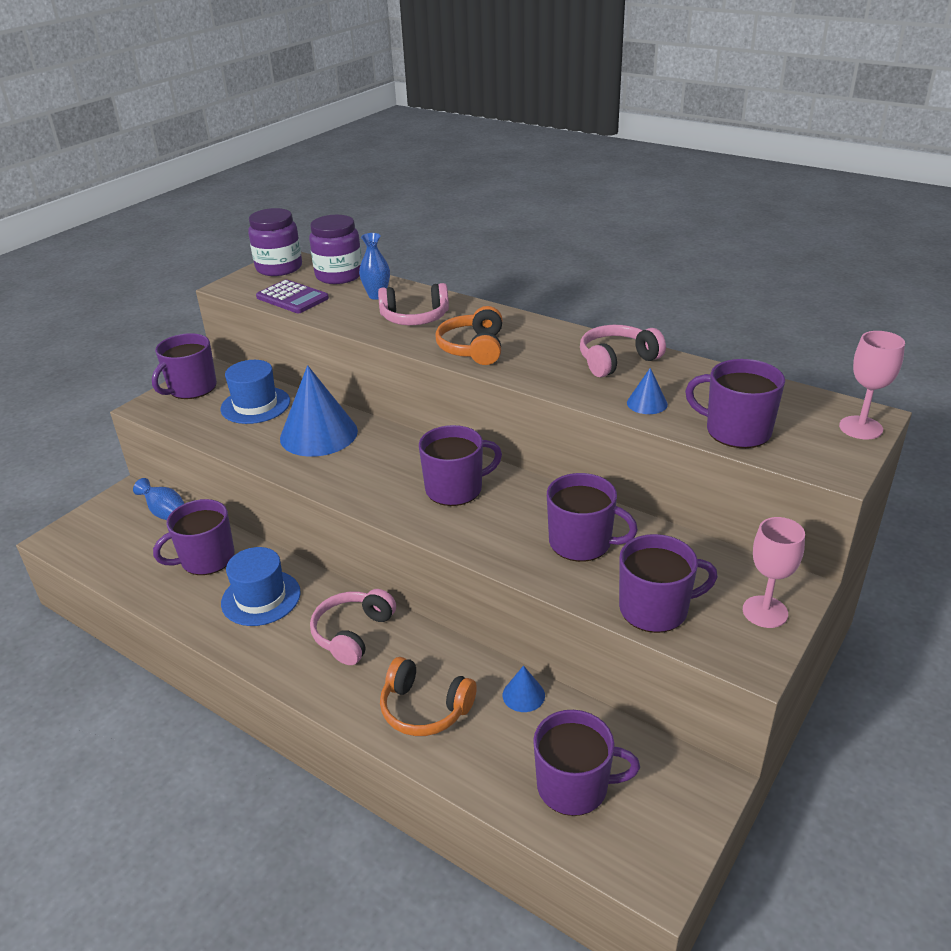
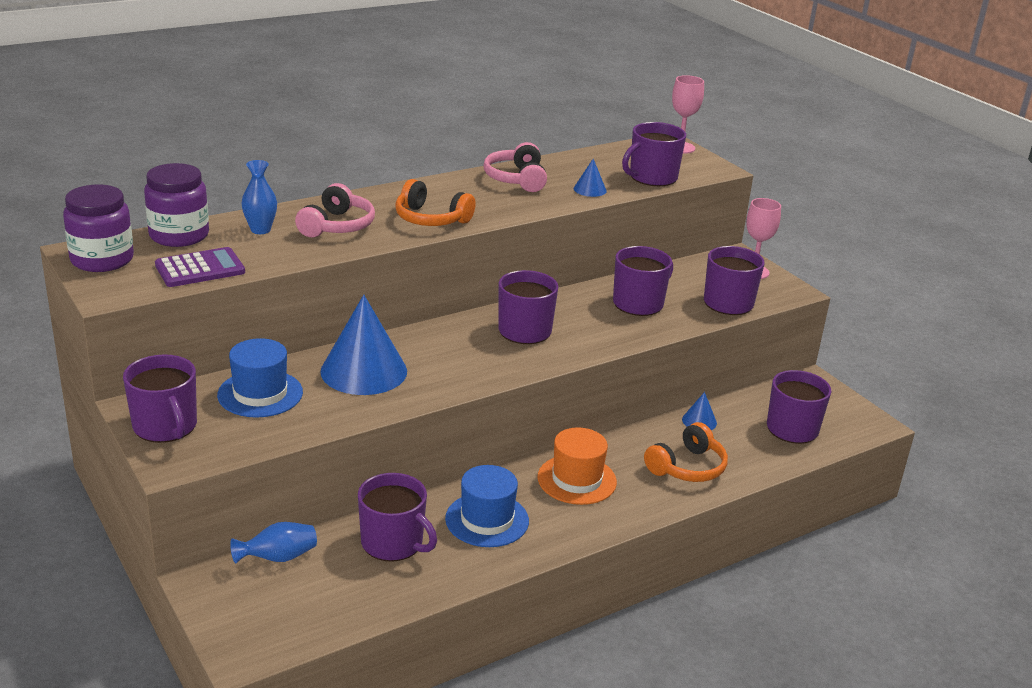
camera: 70 degrees left, 5 degrees down
purple mug [153,499,235,575] -> purple mug turned 45 degrees counterclockwise [358,473,437,562]
pink headphones [310,589,396,665] -> orange hat [538,427,617,505]

